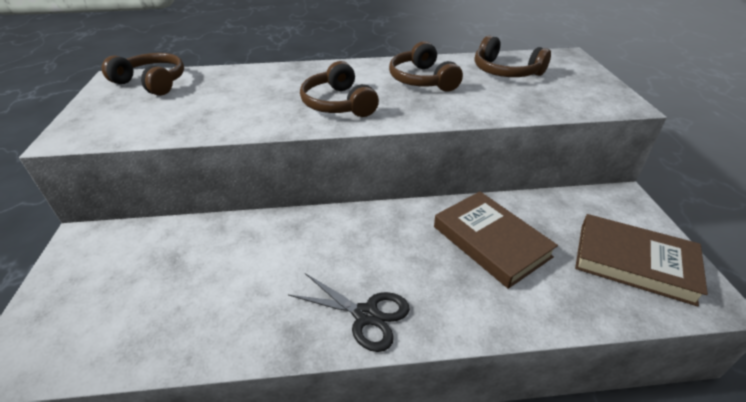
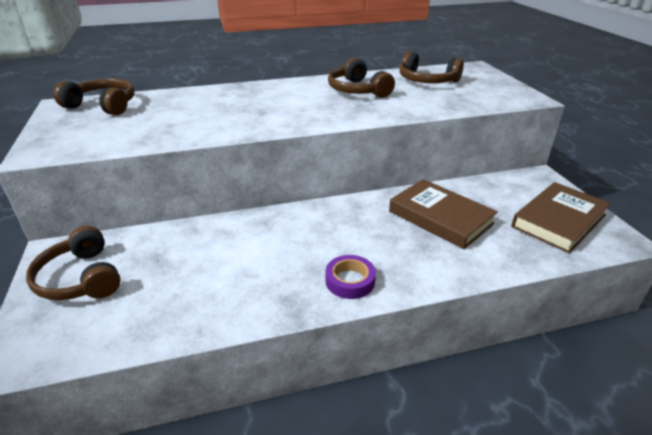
camera: 10 degrees left, 5 degrees down
black scissors [288,273,410,352] -> purple tape [326,255,376,299]
brown headphones [300,61,379,117] -> brown headphones moved to [26,226,121,300]
brown book [575,214,708,306] -> brown book turned 60 degrees counterclockwise [511,182,611,254]

